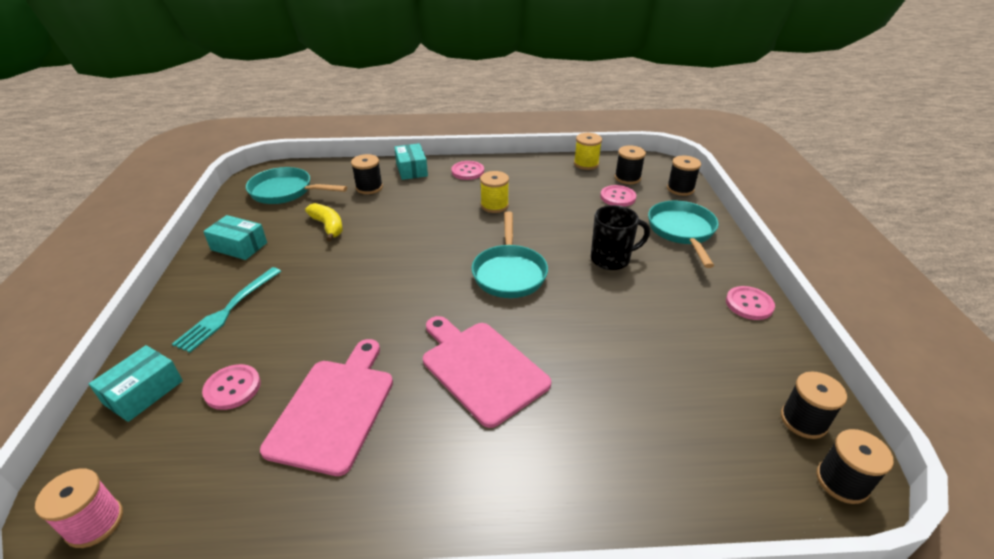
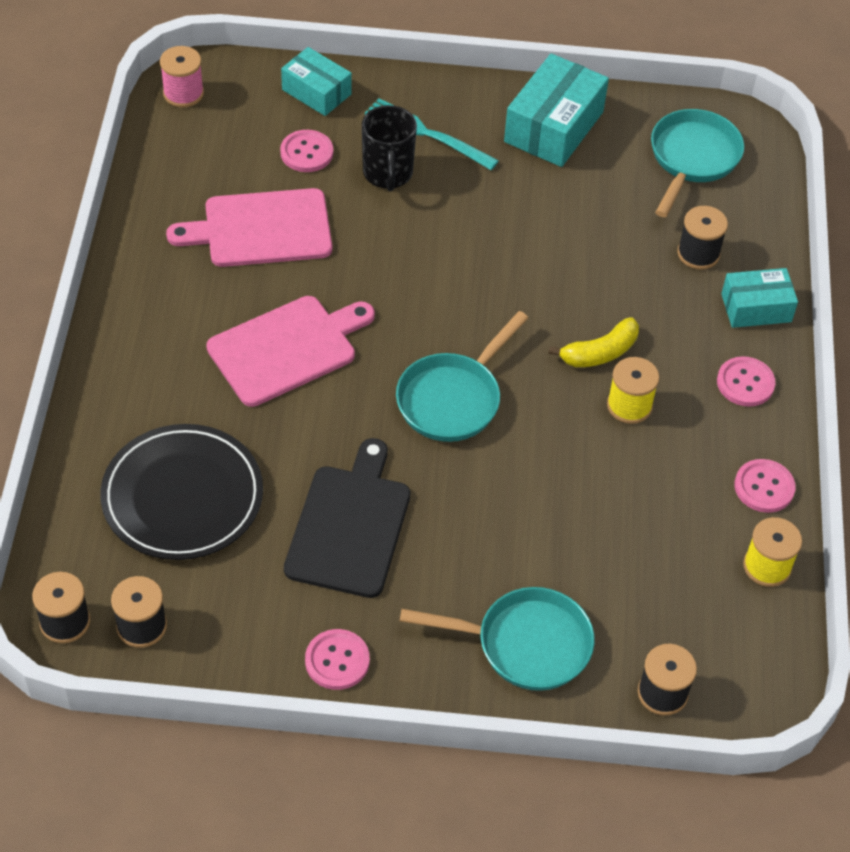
camera: 95 degrees right, 15 degrees up
turquoise box [203,215,267,260] -> turquoise box [504,53,609,167], size x1.59
pink cutting board [260,339,393,476] -> pink cutting board turned 150 degrees clockwise [166,188,332,267]
yellow banana [305,203,343,242] -> yellow banana moved to [549,317,639,367]
turquoise pan [471,211,548,298] -> turquoise pan turned 60 degrees counterclockwise [396,311,528,442]
black mug [591,205,650,270] -> black mug moved to [362,105,417,191]
pink button [600,185,636,207] -> pink button moved to [734,459,796,513]
black spool [615,145,646,184] -> none
none -> black plate [100,424,263,560]
none -> black cutting board [284,438,411,598]

